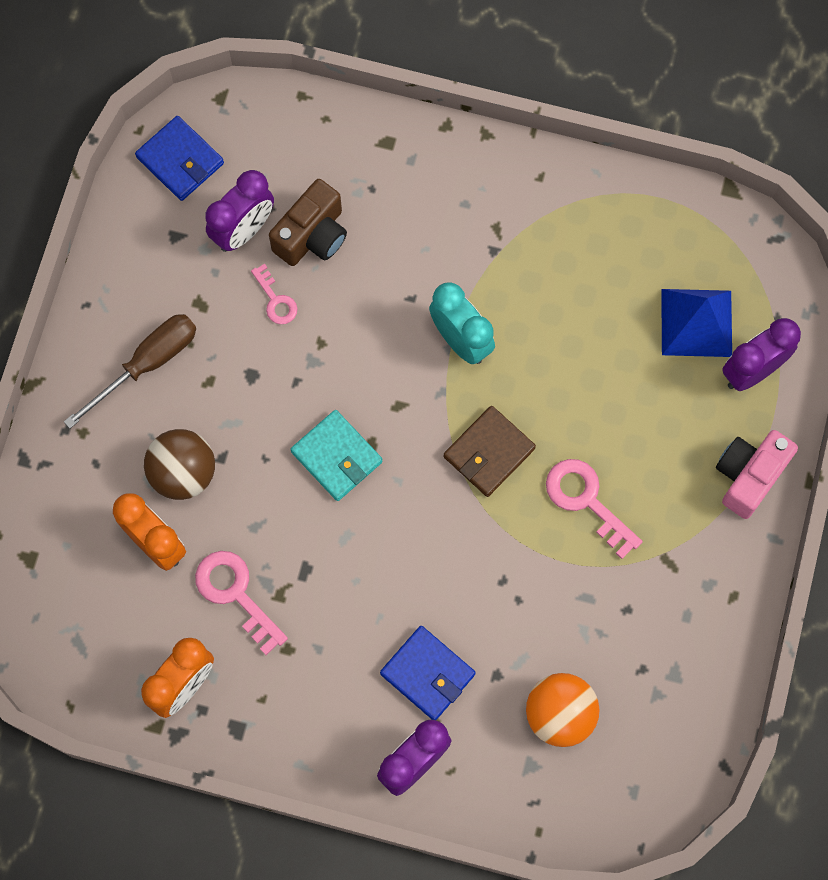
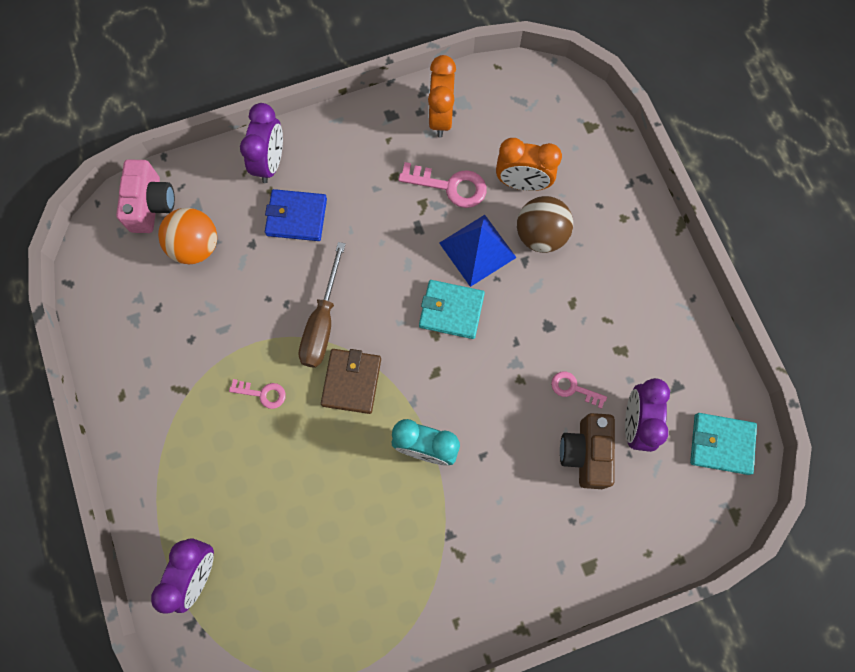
camera: 145 degrees right, 0 degrees up
brown screwdriver [64,314,196,429] -> brown screwdriver moved to [299,242,346,368]
blue wallet [135,116,224,201] -> turquoise wallet [690,413,757,475]
pink key [546,459,643,559] -> pink key [229,379,286,409], size x0.60
blue pyramid [661,289,732,357] -> blue pyramid moved to [439,215,517,287]
pink camera [716,430,798,519] -> pink camera moved to [116,159,175,233]

